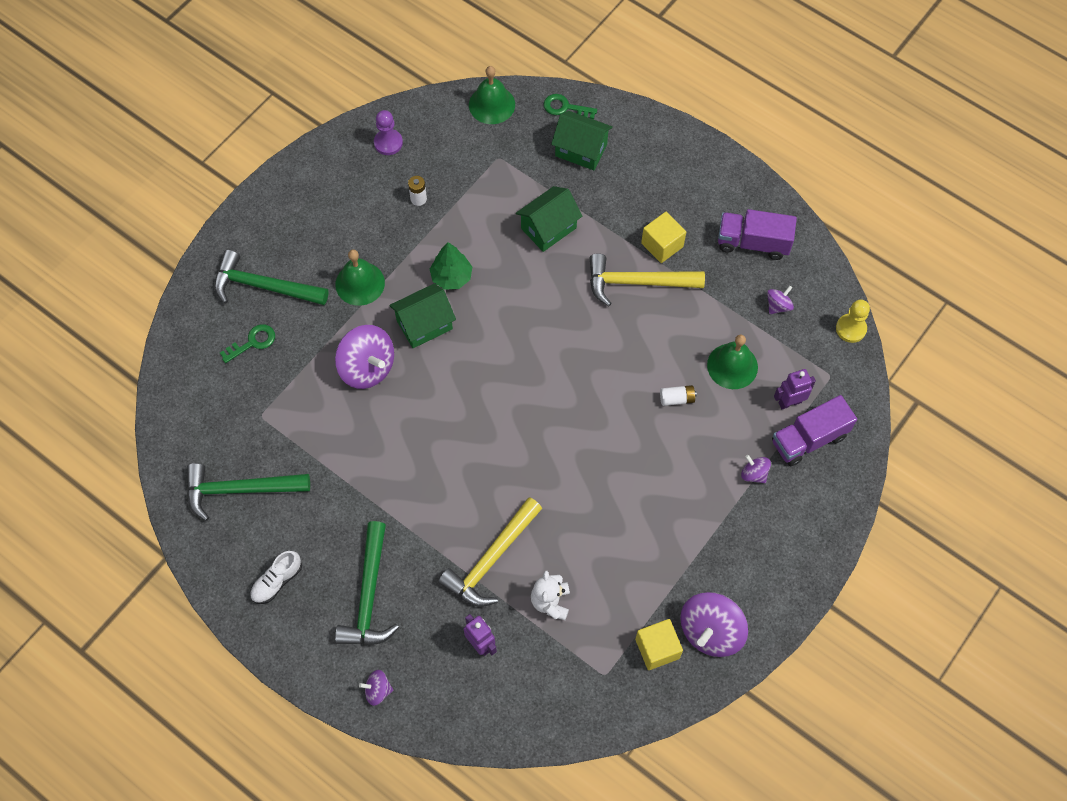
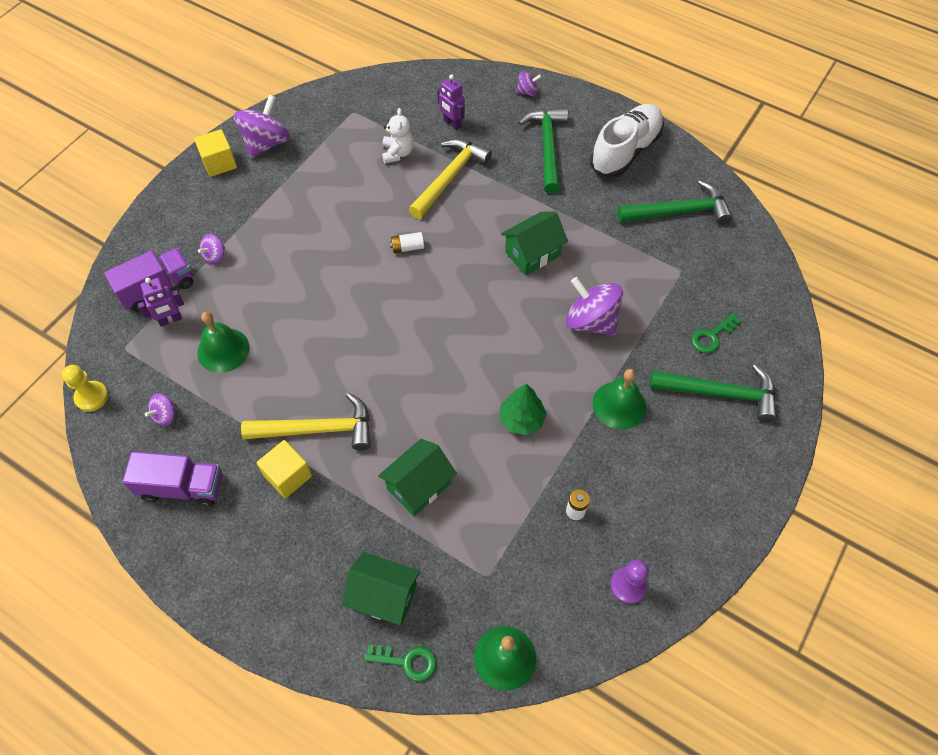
camera: 175 degrees right, 5 degrees down
white shoe [250,551,302,604] -> white shoe [590,104,664,178], size x1.98
green house [389,283,456,348] -> green house moved to [501,211,568,275]
yellow cube [635,619,683,670] -> yellow cube moved to [194,129,237,177]
white battery [660,385,697,406] -> white battery moved to [390,232,424,253]
purple spinning top [741,455,771,483] -> purple spinning top turned 90 degrees clockwise [198,234,225,265]

